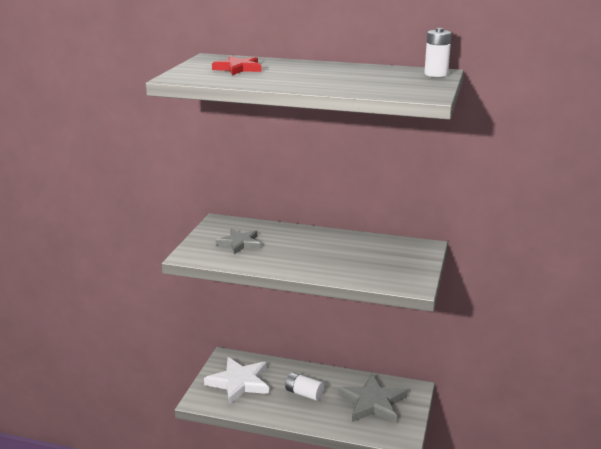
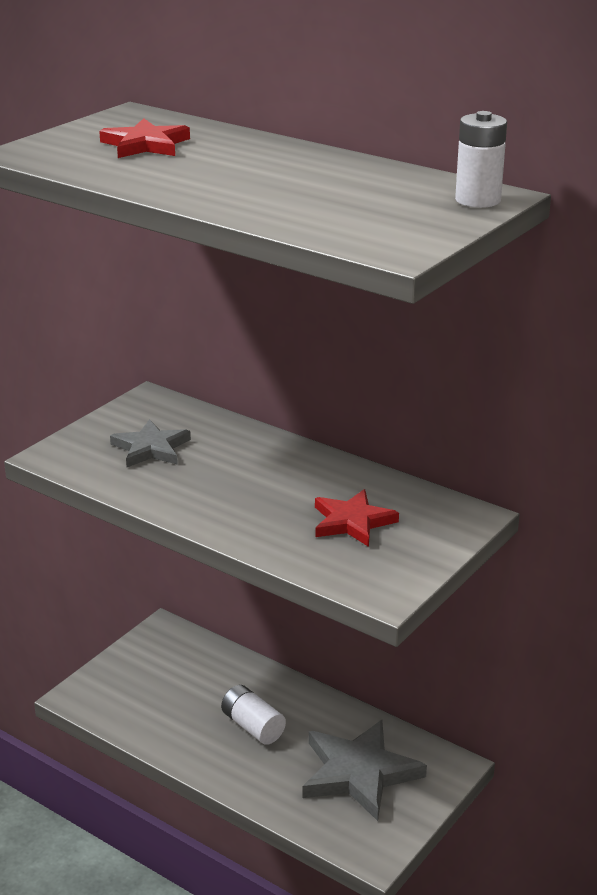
camera: 20 degrees right, 5 degrees up
white star [204,357,269,405] -> none
none -> red star [315,489,399,547]

